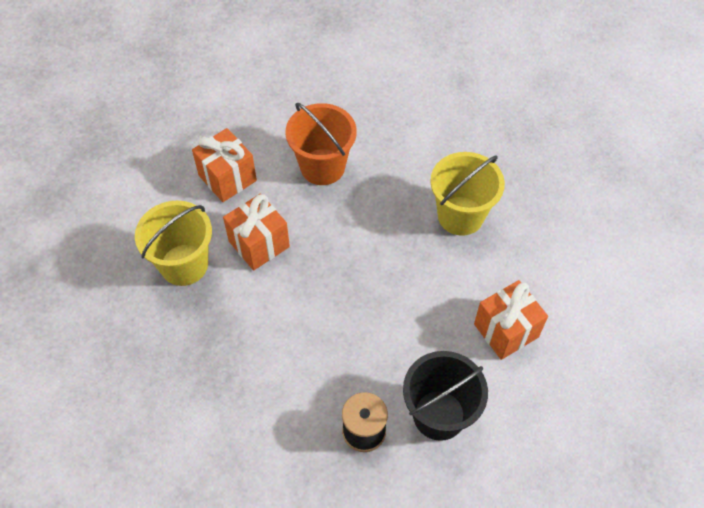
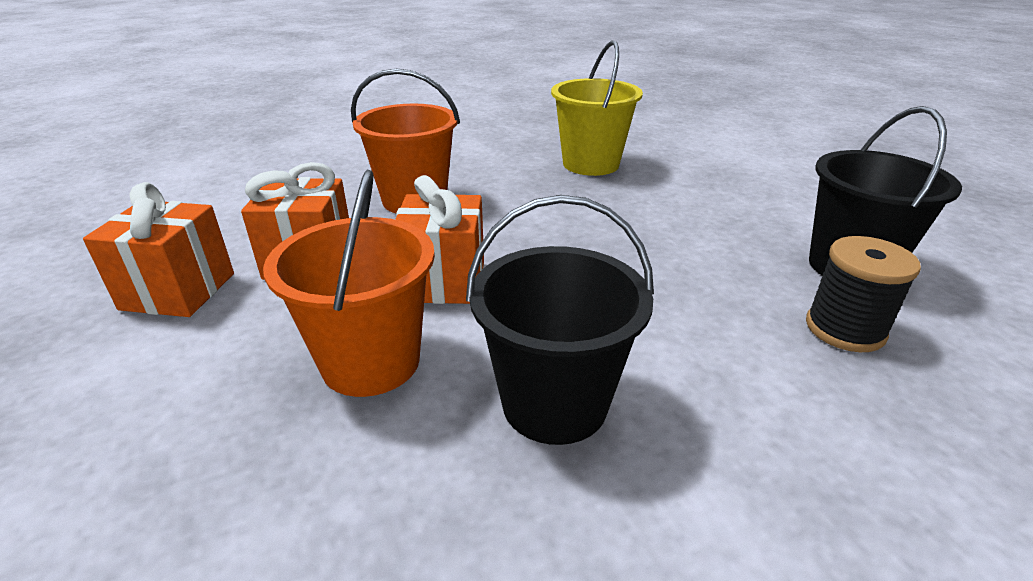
camera: 50 degrees left, 25 degrees down
yellow bucket [135,200,212,286] -> orange bucket [263,170,435,397]
orange gift [474,280,548,360] -> orange gift moved to [83,182,234,317]
none -> black bucket [466,195,654,445]

